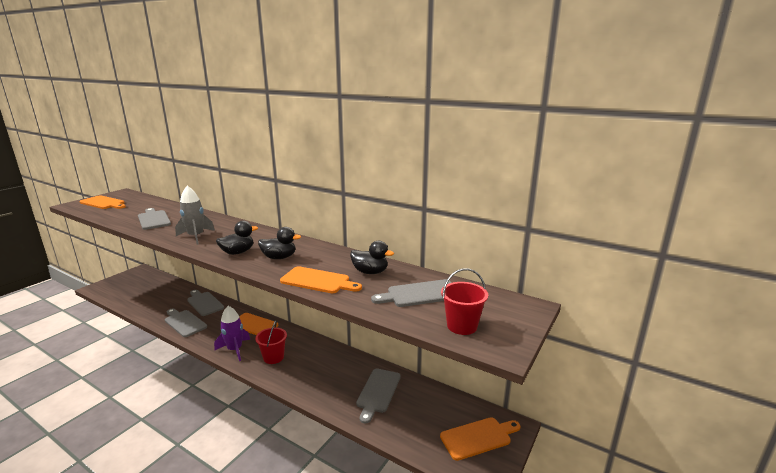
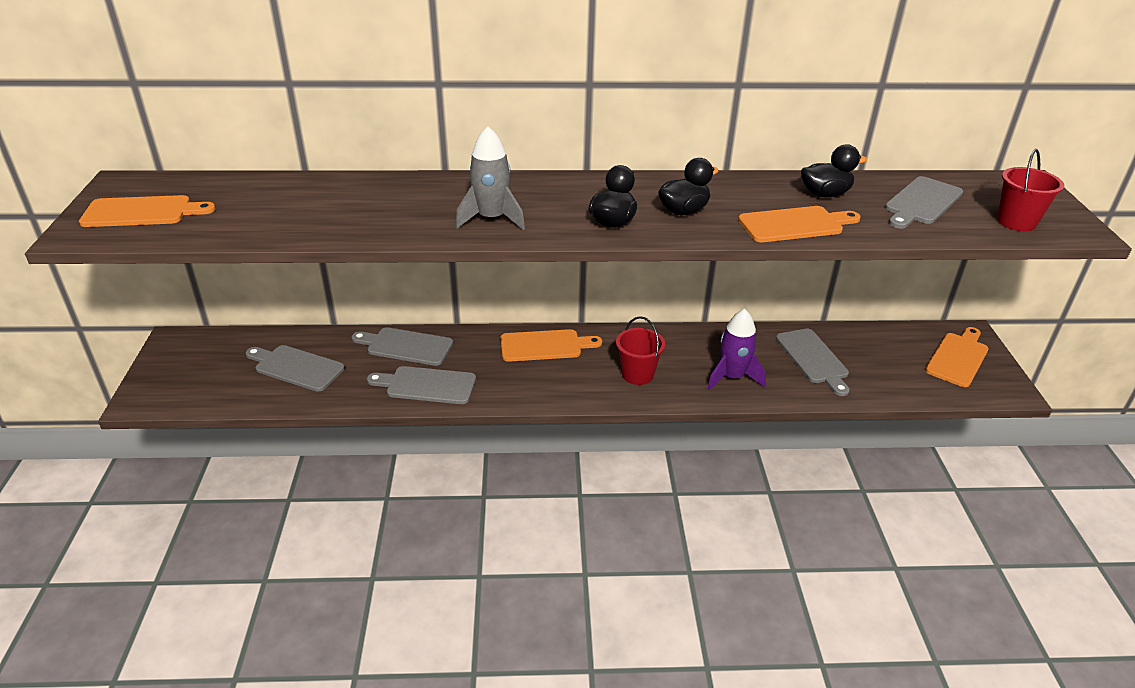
camera: 35 degrees left, 15 degrees up
grey cutting board [138,208,171,230] -> grey cutting board moved to [245,345,345,392]
purple rocket [214,306,250,361] -> purple rocket moved to [707,309,766,390]

